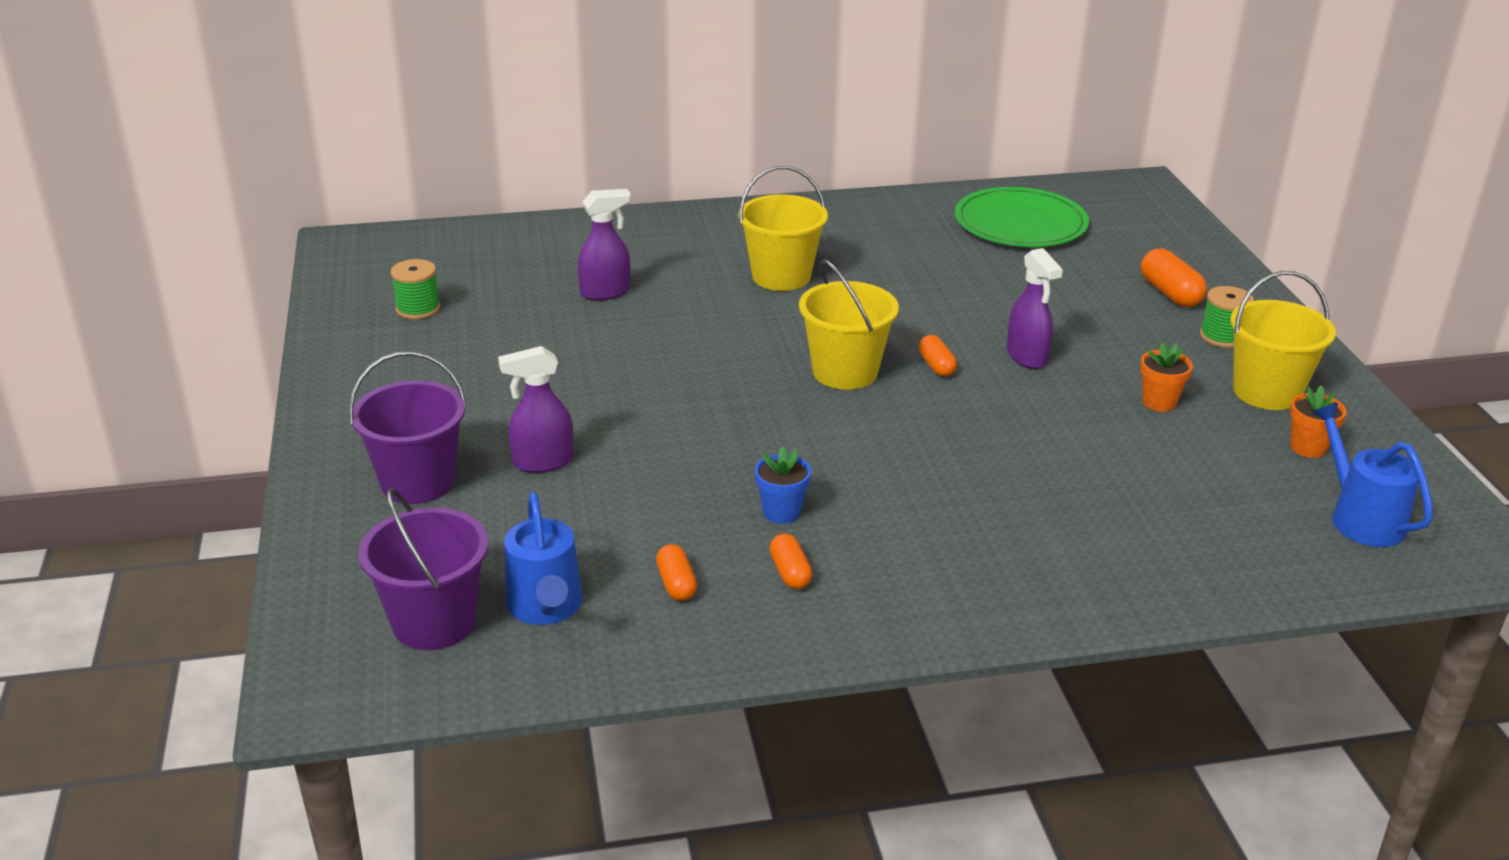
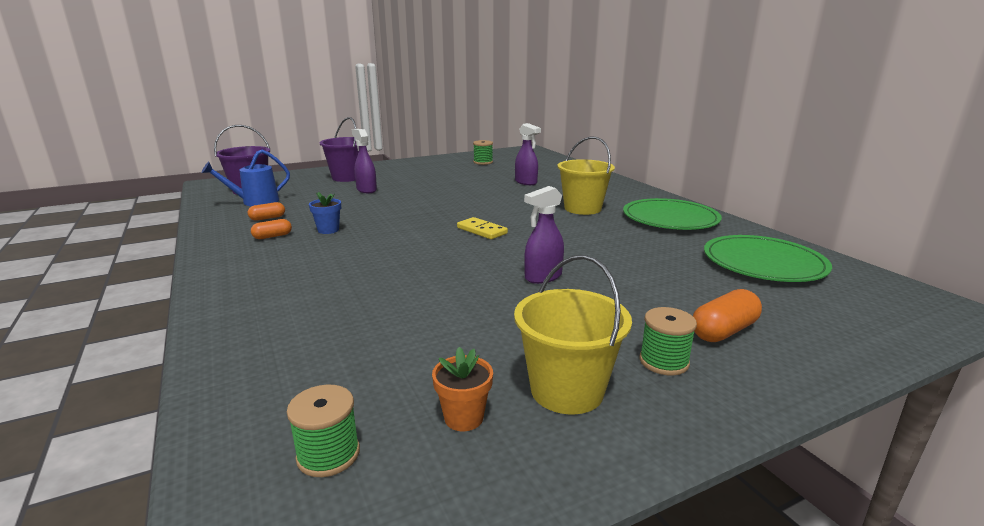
camera: 75 degrees right, 10 degrees down
yellow bucket [799,259,899,390] -> yellow domino [457,217,508,239]
orange capsule [918,335,957,377] -> none
orange flower pot [1140,342,1193,412] -> none
blue watering can [1312,403,1433,547] -> green spool [287,384,360,477]
none -> green plate [623,198,722,230]

